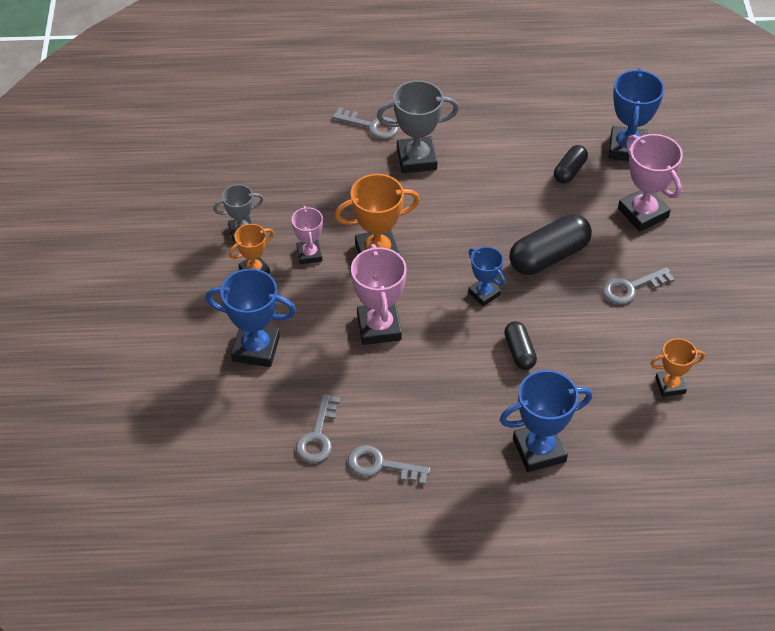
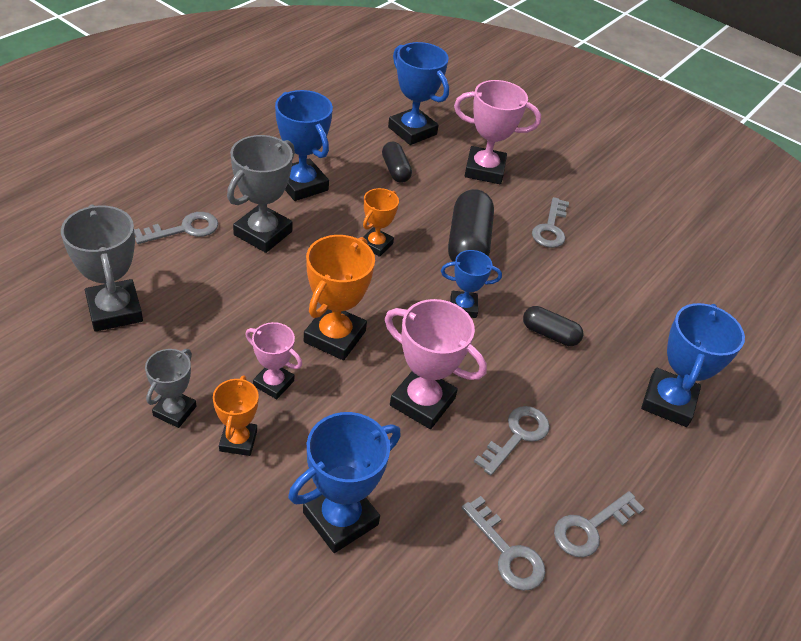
camera: 55 degrees left, 5 degrees down
orange trophy [650,338,705,397] -> orange trophy moved to [363,188,399,257]
none -> grey trophy [61,204,143,332]
none -> blue trophy [275,90,333,201]
none -> grey key [474,406,550,475]

